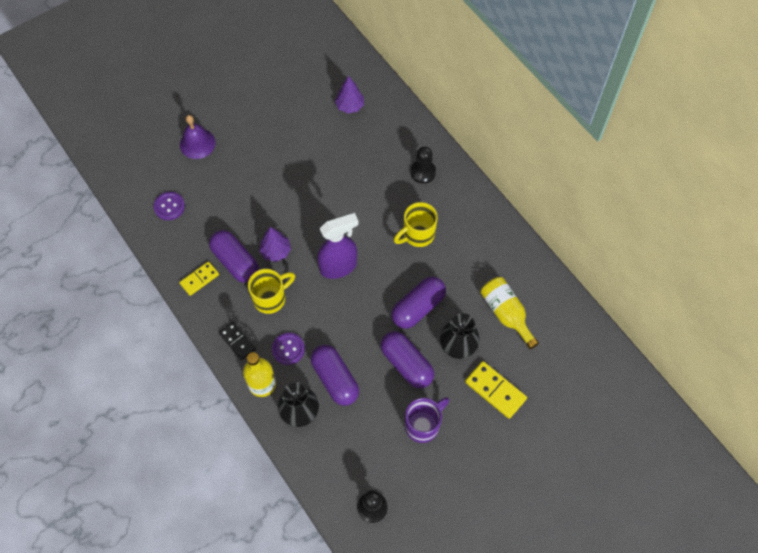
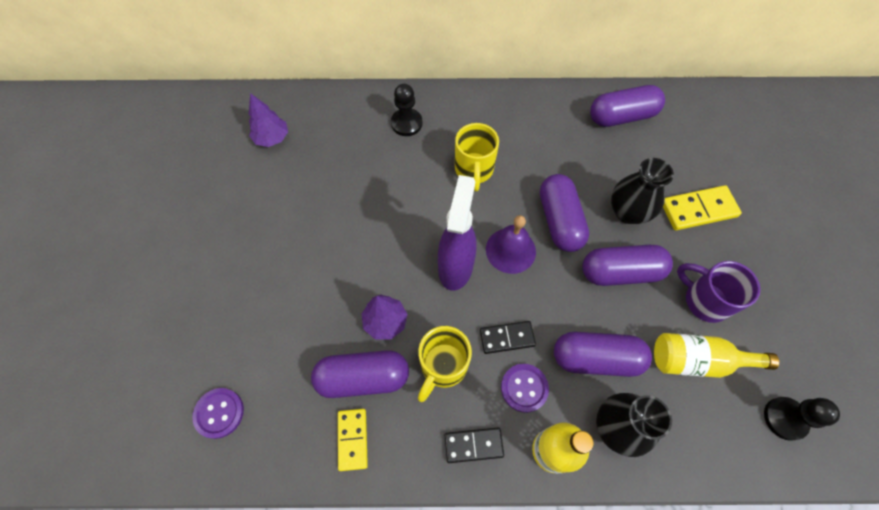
camera: 55 degrees left, 0 degrees up
purple bell [180,115,216,159] -> purple bell moved to [486,215,536,274]
yellow mug [248,269,295,314] -> yellow mug turned 150 degrees counterclockwise [418,326,472,402]
purple mug [405,397,449,443] -> purple mug turned 45 degrees counterclockwise [677,261,760,323]
yellow bottle [481,277,539,349] -> yellow bottle moved to [654,333,779,378]
none -> black domino [480,321,536,354]
none -> purple capsule [590,85,665,127]

